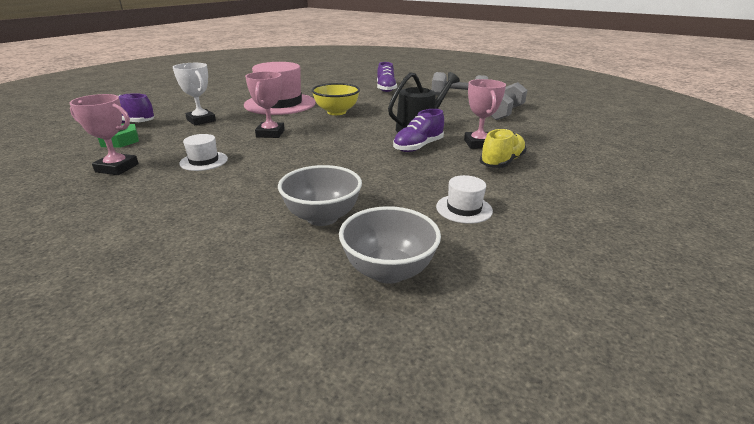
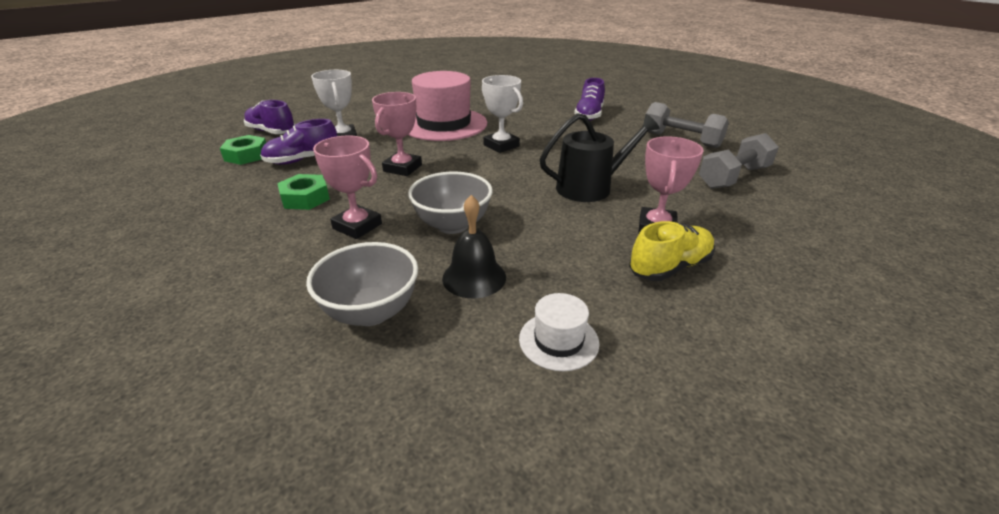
camera: 20 degrees right, 5 degrees up
pink trophy [69,94,139,175] -> pink trophy moved to [313,135,382,239]
white hat [179,134,228,171] -> green nut [277,174,330,210]
yellow bowl [312,83,360,115] -> white trophy [482,75,523,153]
grey bowl [339,206,441,284] -> grey bowl moved to [408,172,493,234]
purple shoe [393,109,444,152] -> purple shoe moved to [260,119,337,165]
none -> black bell [442,195,506,298]

